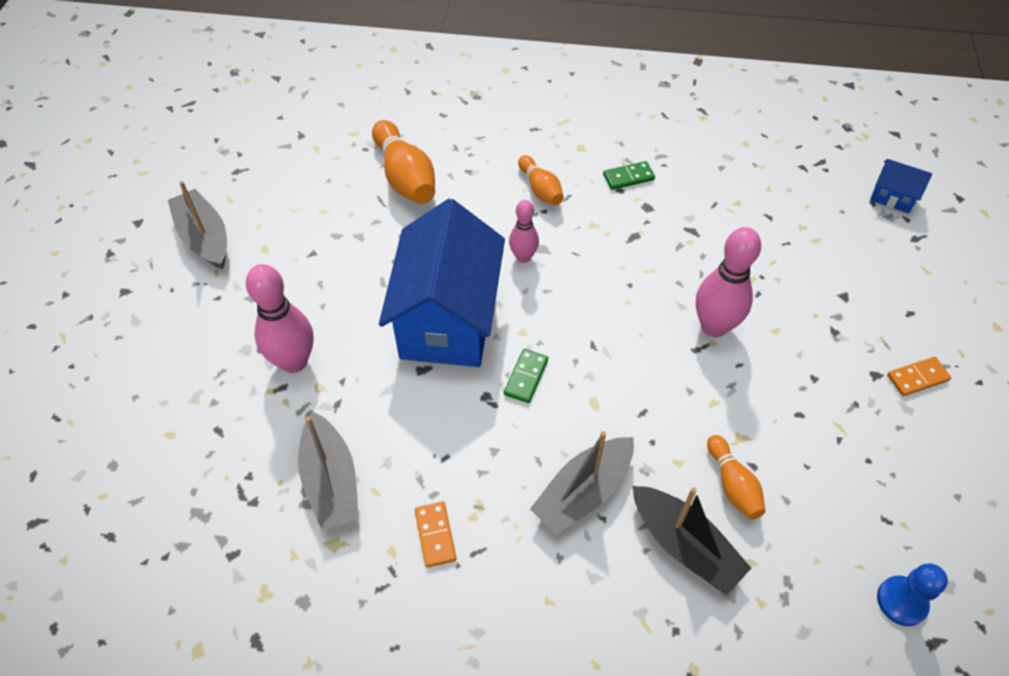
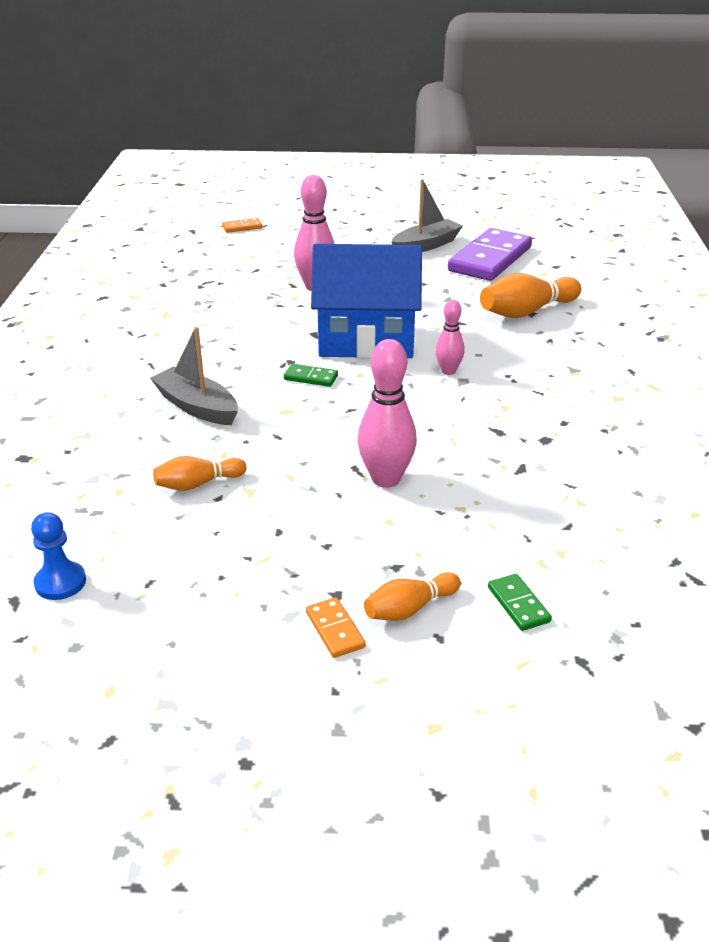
camera: 85 degrees right, 20 degrees down
grey boat [298,411,359,531] -> none
orange domino [415,501,457,568] -> orange domino moved to [222,218,263,233]
orange bowling pin [518,155,564,205] -> orange bowling pin moved to [364,572,461,621]
green domino [603,161,655,190] -> green domino moved to [488,574,552,631]
black boat [633,486,751,595] -> none
blue house [870,159,932,214] -> none
none -> purple domino [448,228,532,281]

